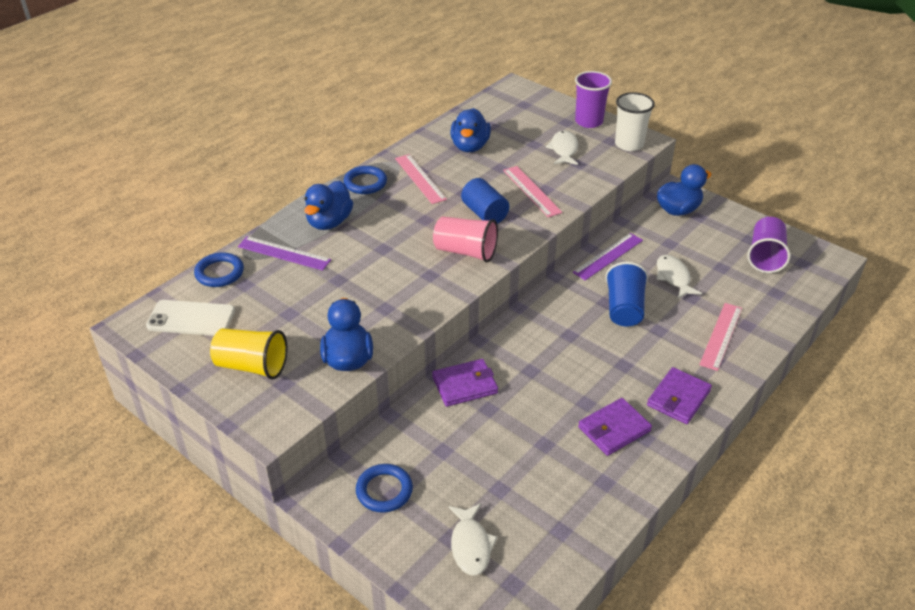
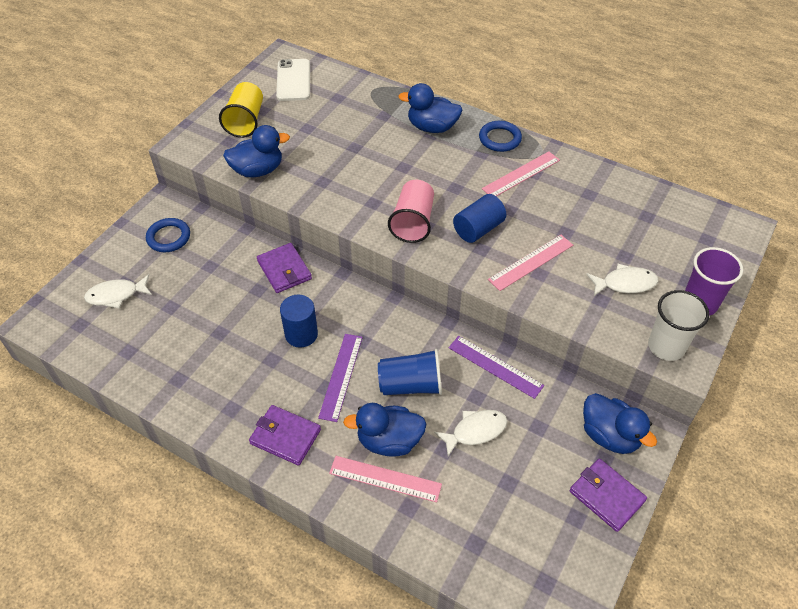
camera: 80 degrees right, 10 degrees up
blue ring [194,252,244,287] -> none
purple ruler [238,236,331,271] -> purple ruler moved to [318,334,363,422]
blue duck [450,108,491,152] -> blue duck moved to [343,403,426,457]
purple wallet [578,398,652,456] -> purple wallet moved to [570,459,647,532]
purple cup [747,217,790,273] -> none
none -> blue cylinder [280,294,318,348]

